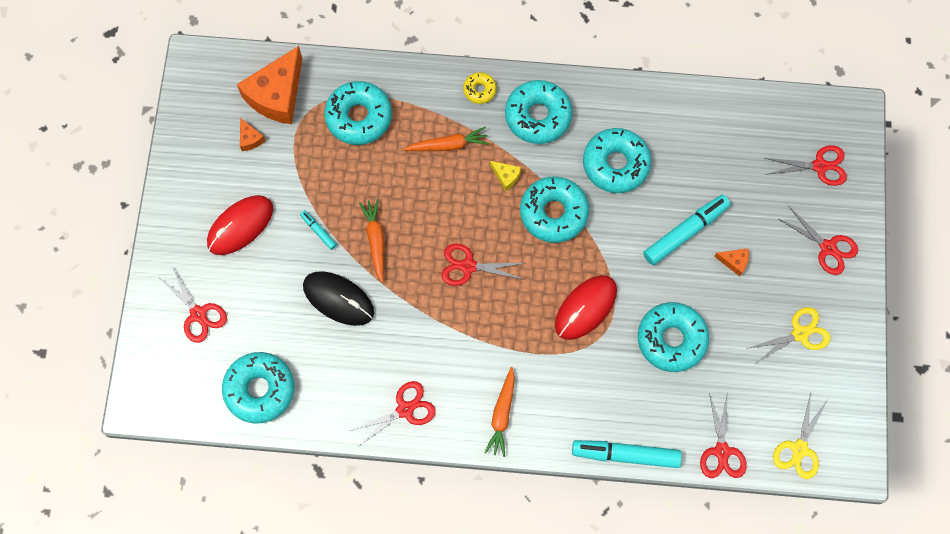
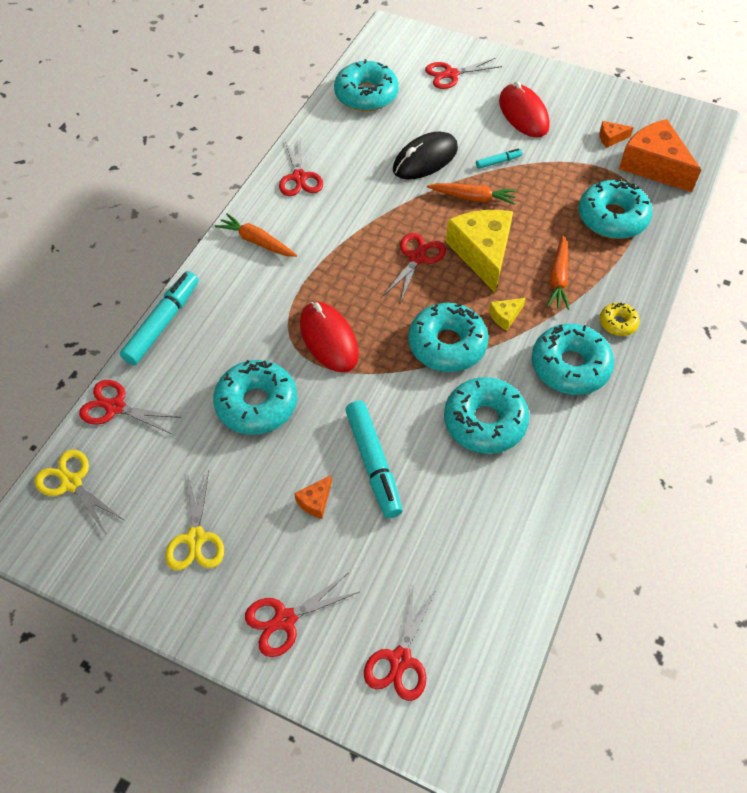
camera: 110 degrees right, 15 degrees down
none -> yellow cheese [446,210,513,292]

